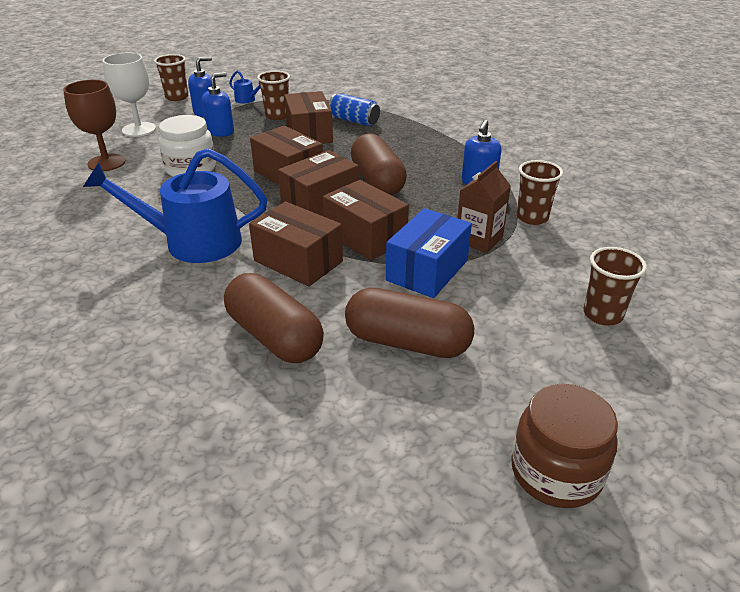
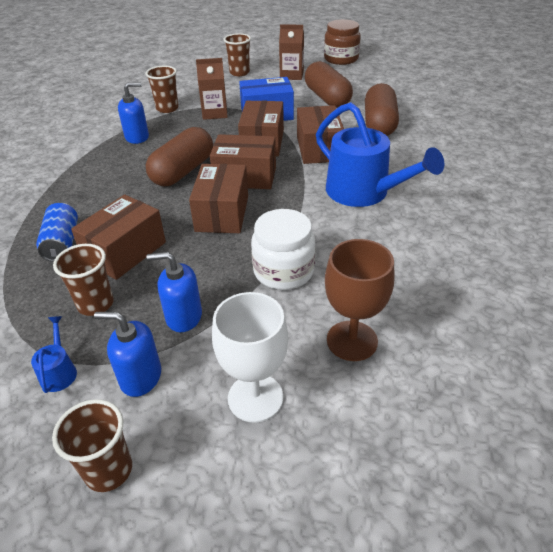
camera: 130 degrees left, 5 degrees up
none -> brown carton [279,24,304,80]

